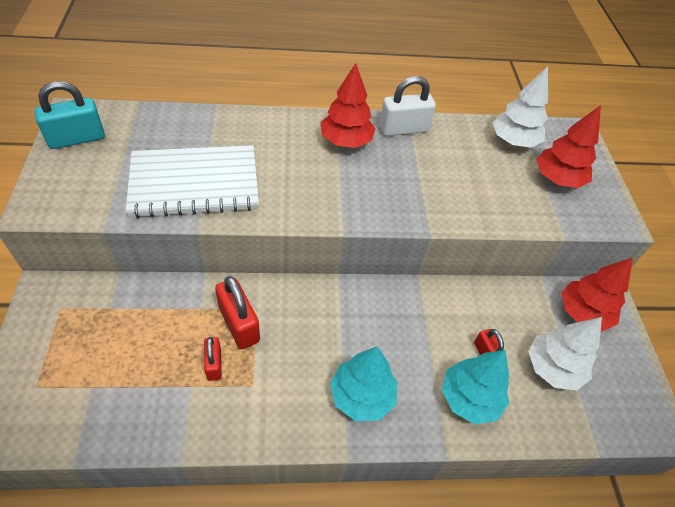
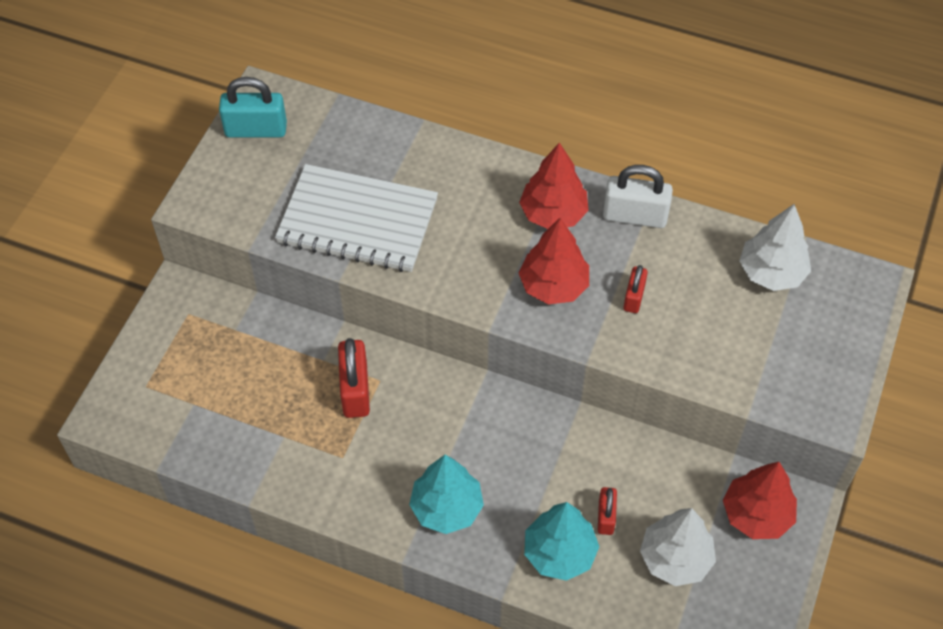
camera: 30 degrees right, 5 degrees up
red padlock [204,337,222,381] -> red padlock moved to [624,265,648,313]
red tree [536,105,601,188] -> red tree moved to [519,218,589,304]

